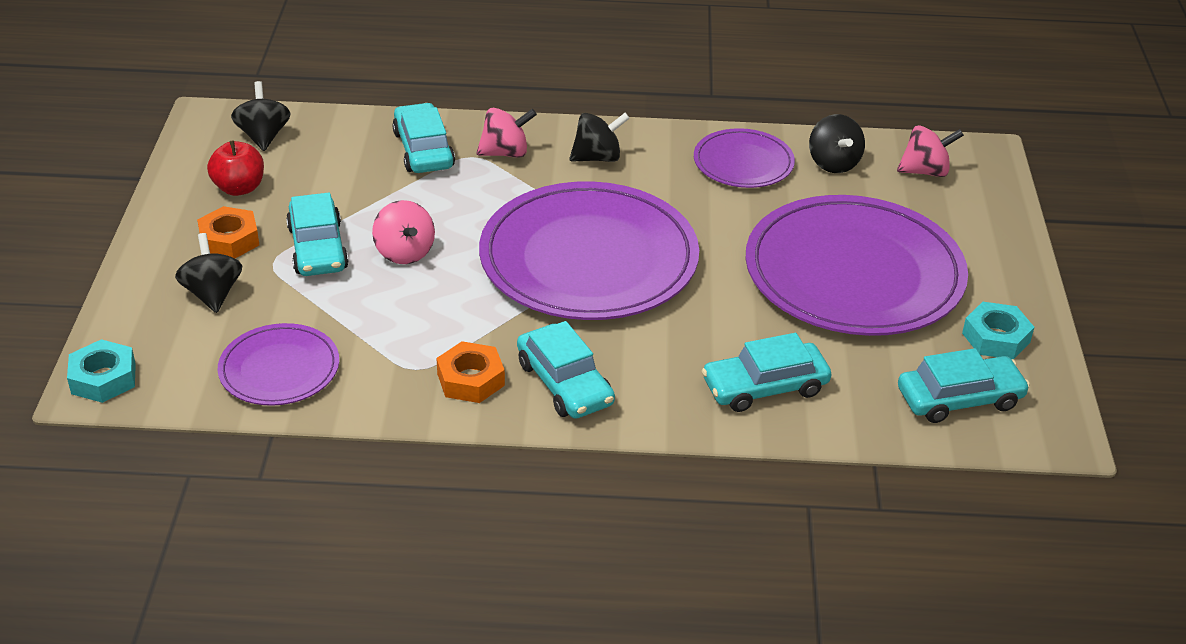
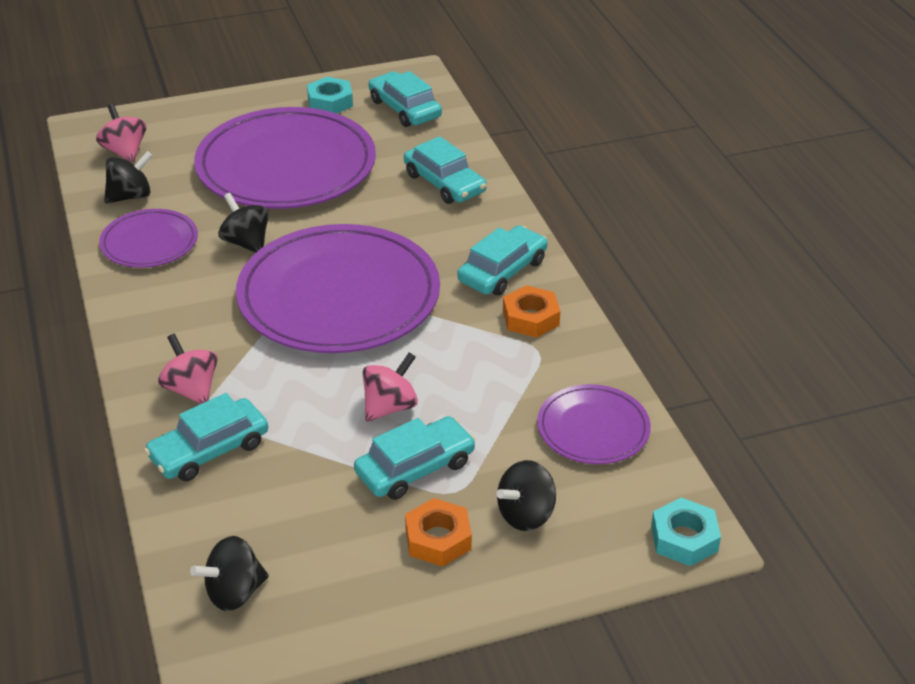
camera: 110 degrees left, 0 degrees up
red apple [207,140,264,196] -> none
black spinning top [569,113,630,162] -> black spinning top moved to [218,193,269,253]

